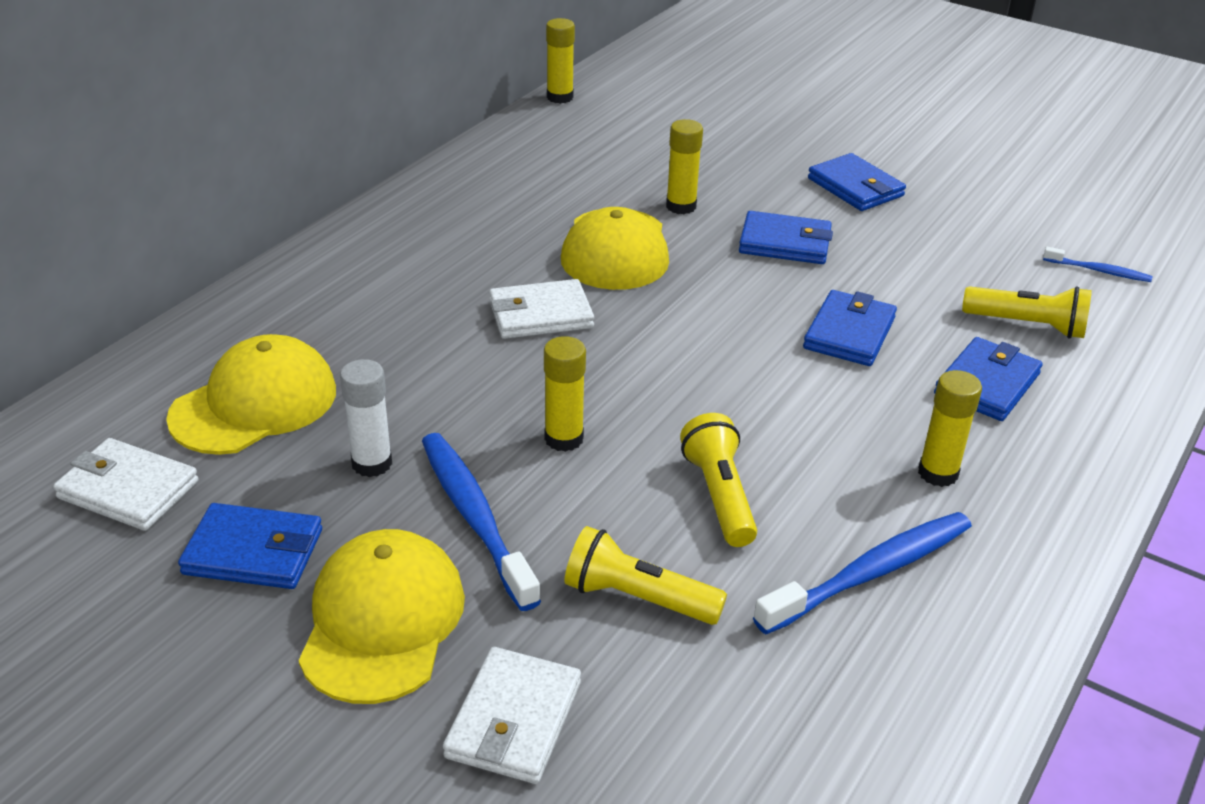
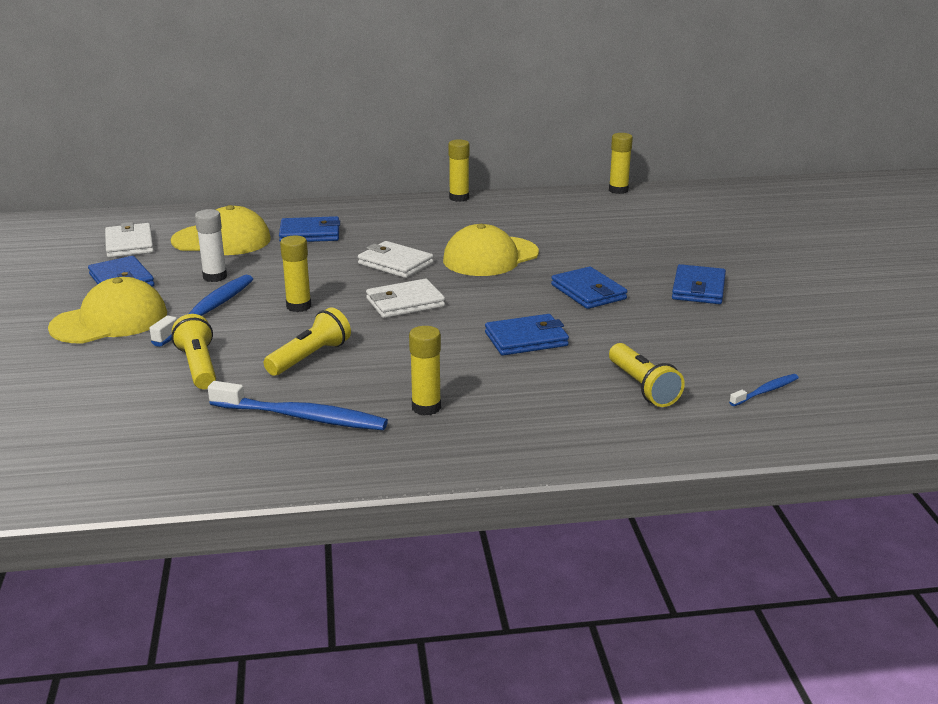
camera: 50 degrees right, 10 degrees down
white wallet [443,647,581,784] -> white wallet moved to [366,279,445,318]
yellow glue stick [666,119,703,214] -> yellow glue stick moved to [448,139,470,202]
blue wallet [934,337,1043,421] -> blue wallet moved to [279,216,340,242]
blue toothbrush [1043,247,1153,282] -> blue toothbrush turned 105 degrees counterclockwise [729,374,799,406]

